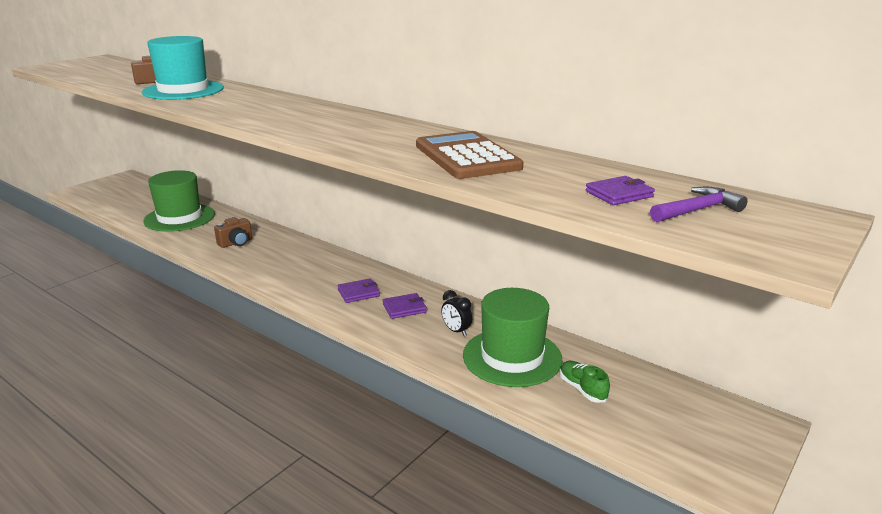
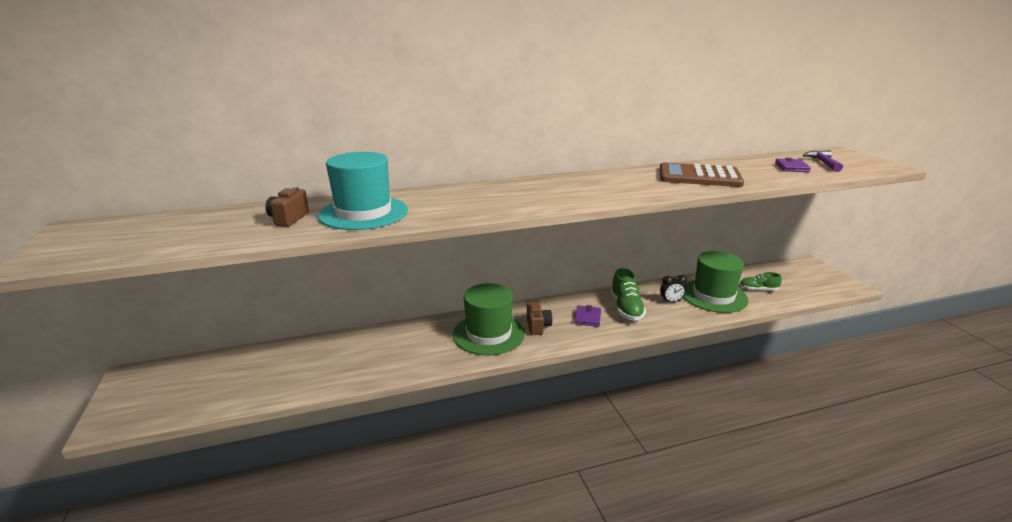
camera: 55 degrees left, 0 degrees up
green hat [143,170,215,232] -> green hat moved to [453,283,525,355]
brown camera [214,217,252,248] -> brown camera moved to [527,302,552,335]
purple wallet [383,293,427,319] -> green shoe [610,268,646,321]

